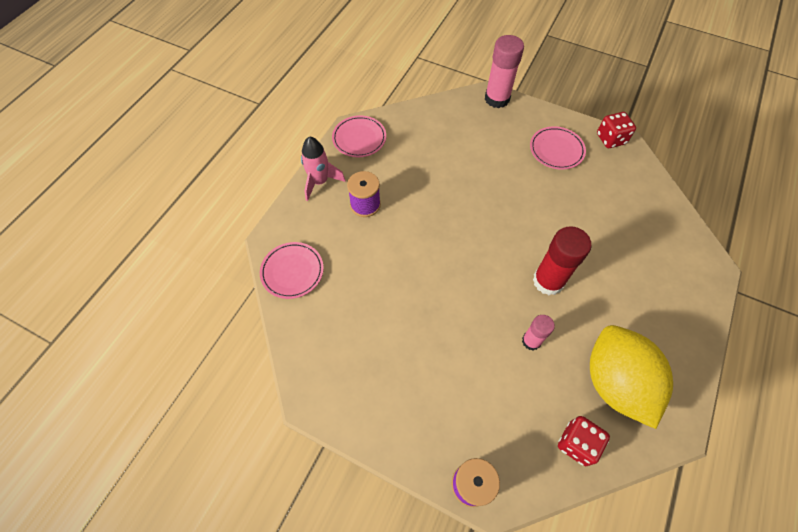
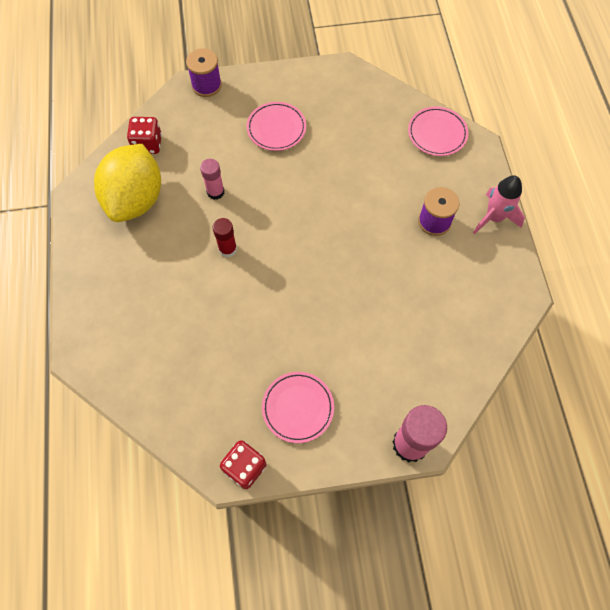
camera: 145 degrees right, 5 degrees up
pink plate [332,115,386,157] -> pink plate moved to [247,102,306,151]
red glue stick [533,226,592,295] -> red glue stick [213,218,237,258], size x0.58
yellow lemon [590,325,673,429] -> yellow lemon turned 60 degrees clockwise [94,144,161,222]

